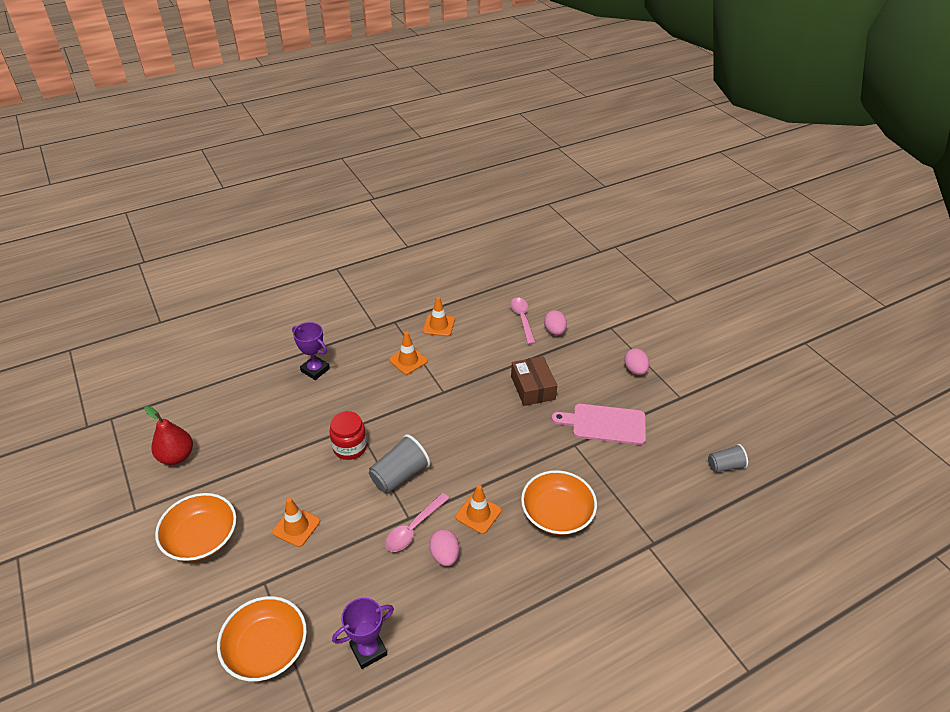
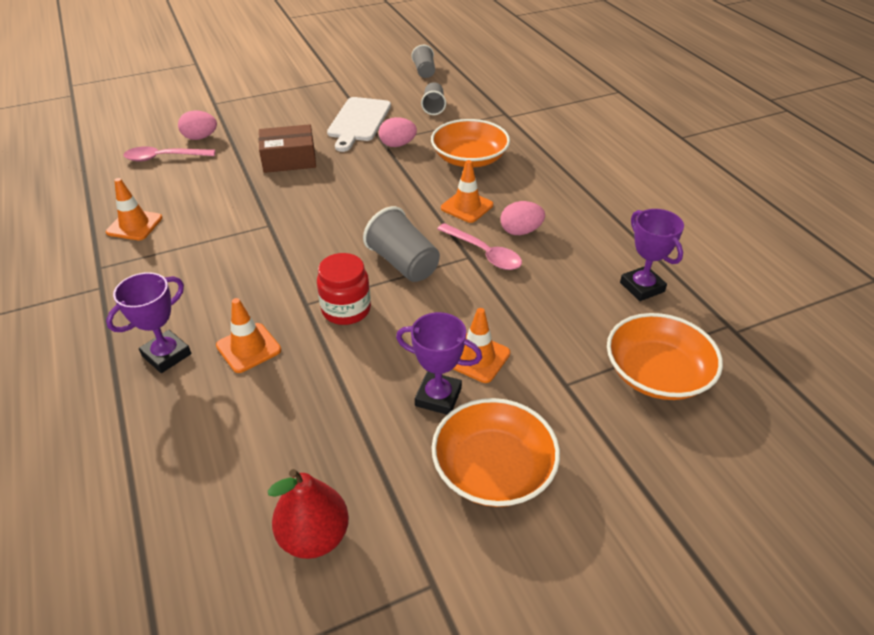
camera: 85 degrees left, 0 degrees up
orange traffic cone [389,331,428,375] -> orange traffic cone moved to [216,298,281,373]
pink cutting board [552,404,646,445] -> white cutting board [327,97,391,152]
pink egg [624,348,649,375] -> pink egg moved to [379,117,417,147]
none -> purple trophy [396,312,482,415]
none -> grey cup [421,82,446,115]

